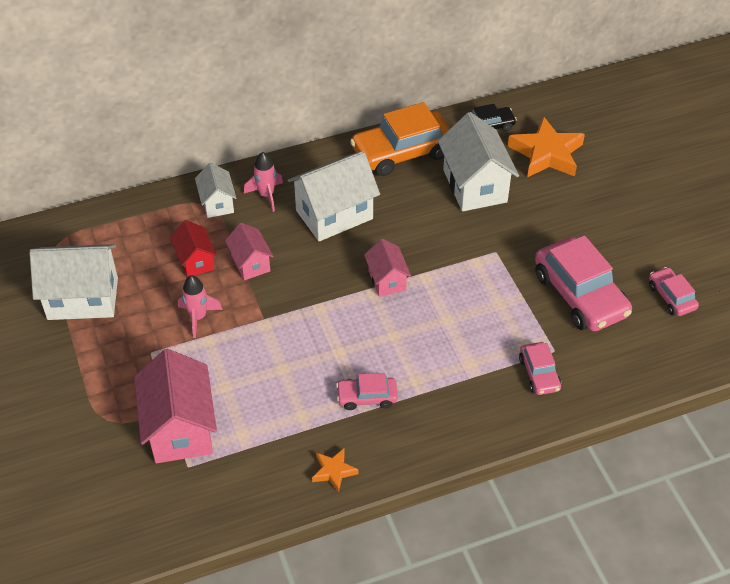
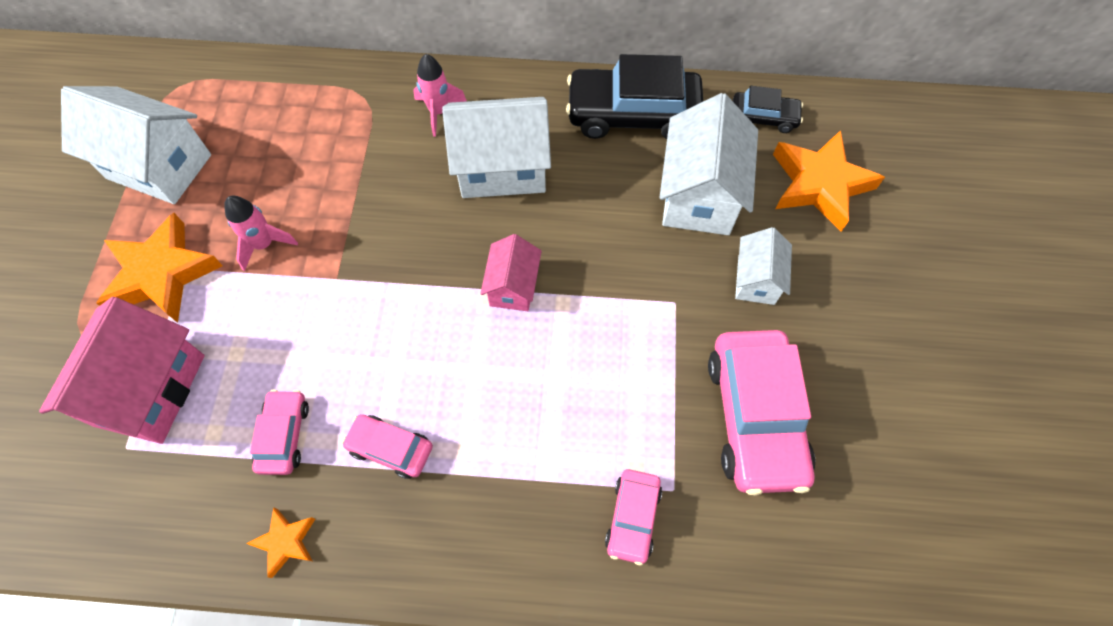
camera: 25 degrees right, 15 degrees up
red house [170,220,217,277] -> none
white house [195,163,236,218] -> white house moved to [735,227,792,305]
pink house [225,223,274,280] -> none
orange car [350,102,450,176] -> black car [566,54,703,139]
pink car [649,267,699,316] -> pink car moved to [250,390,309,475]
none -> orange star [96,213,223,323]

